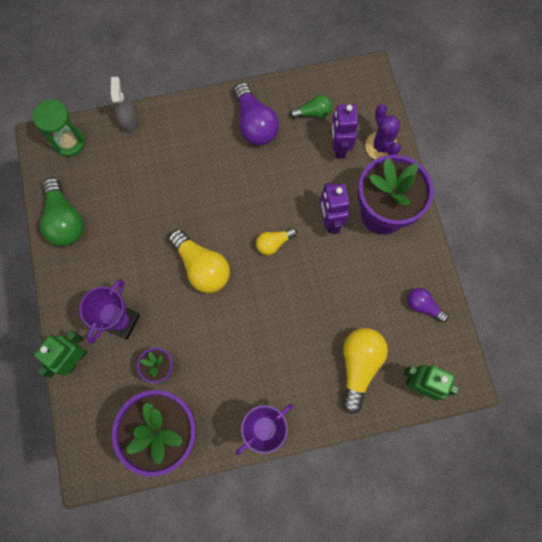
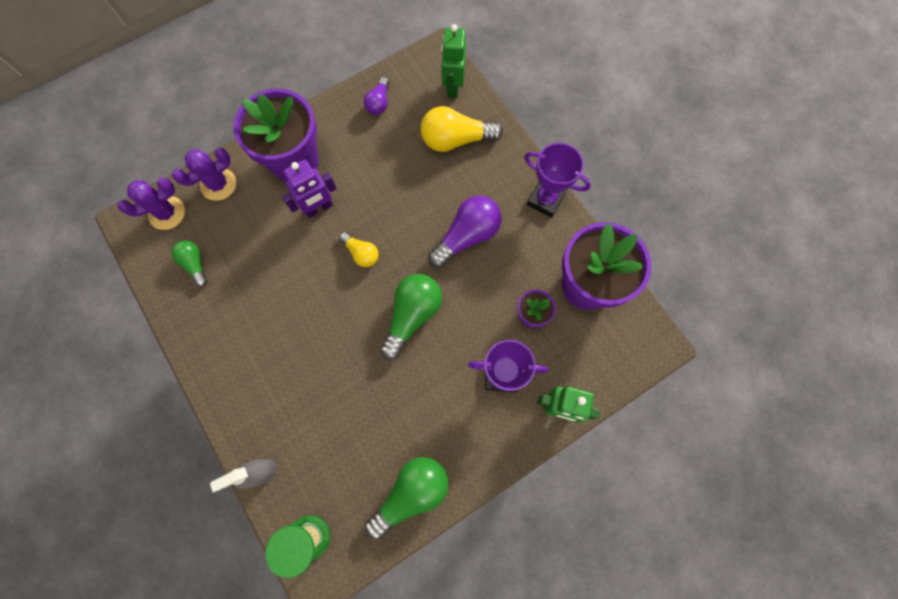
camera: 110 degrees left, 0 degrees up
yellow light bulb [168,229,230,293] -> green light bulb [380,274,442,360]
purple light bulb [234,82,279,146] -> purple light bulb moved to [428,196,502,268]
purple robot [331,104,358,159] -> none
none -> purple cactus [117,178,185,230]

